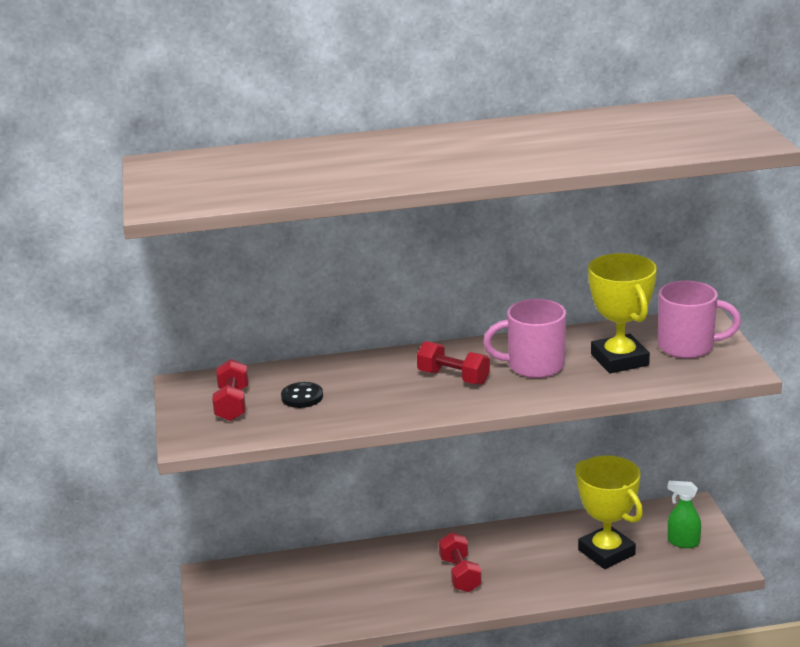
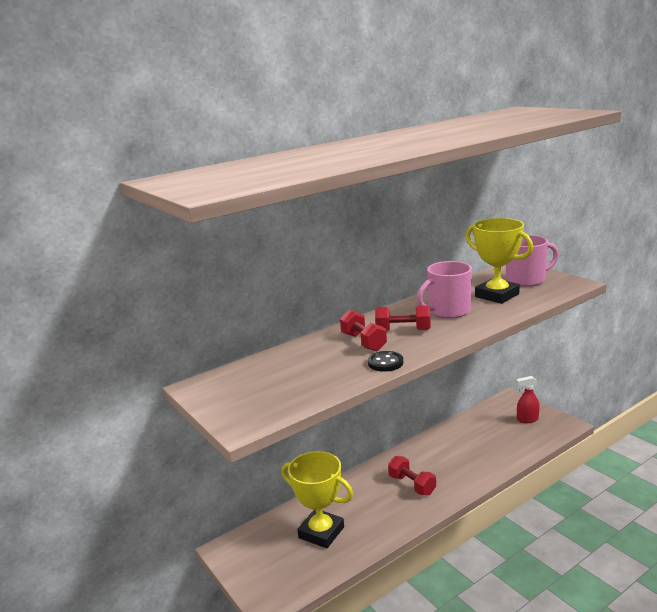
camera: 25 degrees left, 5 degrees down
red dumbbell [212,359,248,421] -> red dumbbell moved to [340,310,387,351]
black button [281,382,323,408] -> black button moved to [368,351,403,372]
yellow trophy [575,455,643,569] -> yellow trophy moved to [281,451,353,548]
green spray bottle [667,481,701,548] -> red spray bottle [516,376,540,423]

